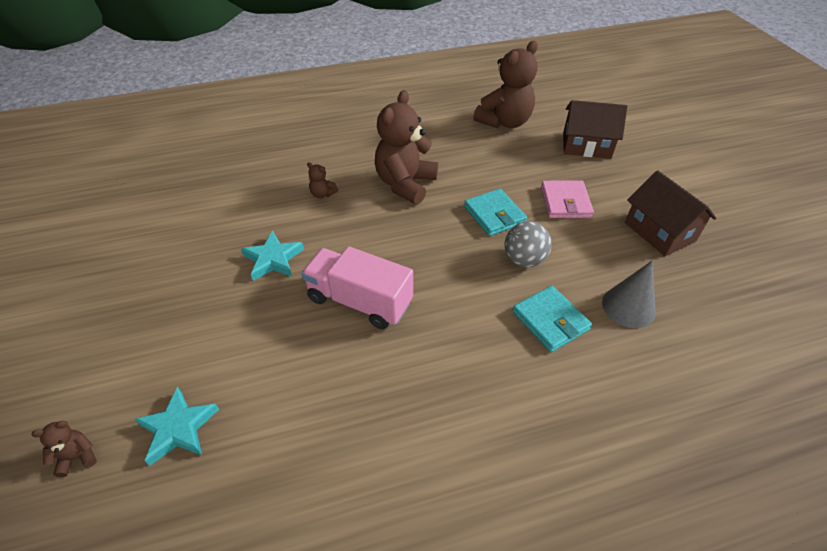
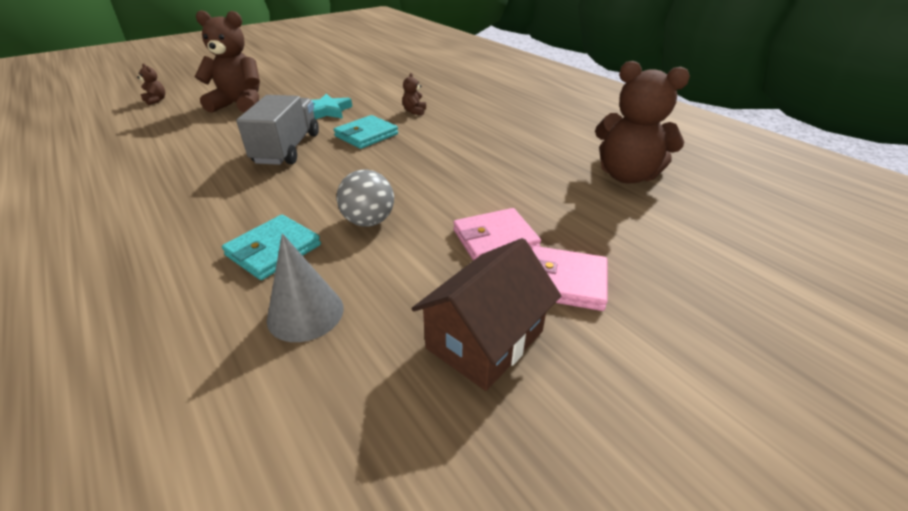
camera: 70 degrees right, 10 degrees down
turquoise star [134,387,219,466] -> none
pink truck [301,246,413,329] -> grey truck [236,95,319,165]
brown teddy bear [375,90,438,205] -> brown teddy bear moved to [195,10,260,113]
turquoise wallet [464,189,527,236] -> turquoise wallet moved to [334,115,398,149]
brown house [563,100,627,159] -> none
none -> pink wallet [531,246,608,311]

